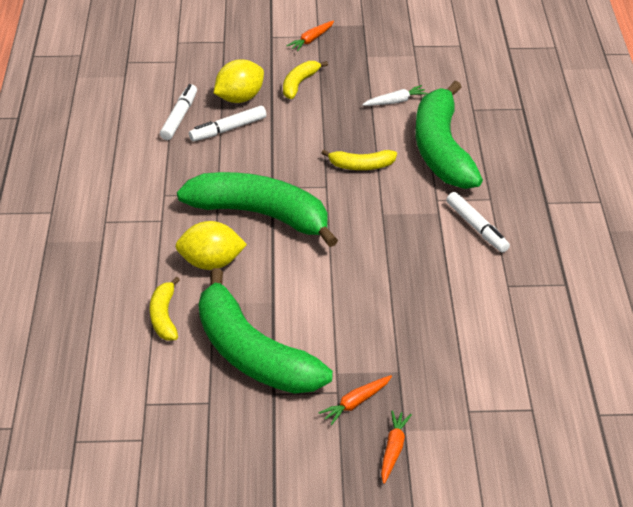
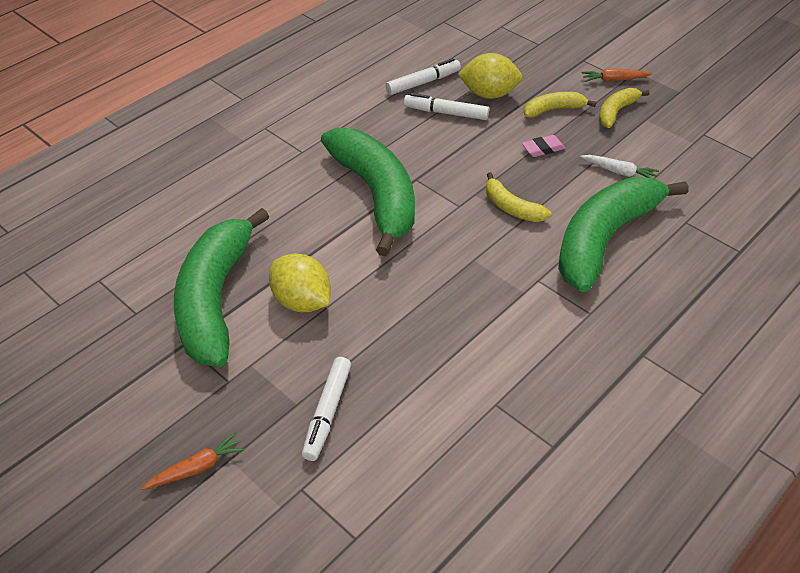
camera: 45 degrees right, 5 degrees up
yellow banana [150,276,180,341] -> yellow banana moved to [599,88,650,128]
yellow lemon [175,221,247,270] -> yellow lemon moved to [269,253,331,312]
orange carrot [318,375,392,425] -> none
white marker [446,192,510,252] -> white marker moved to [302,357,351,461]
none -> pink eraser [522,135,565,157]

